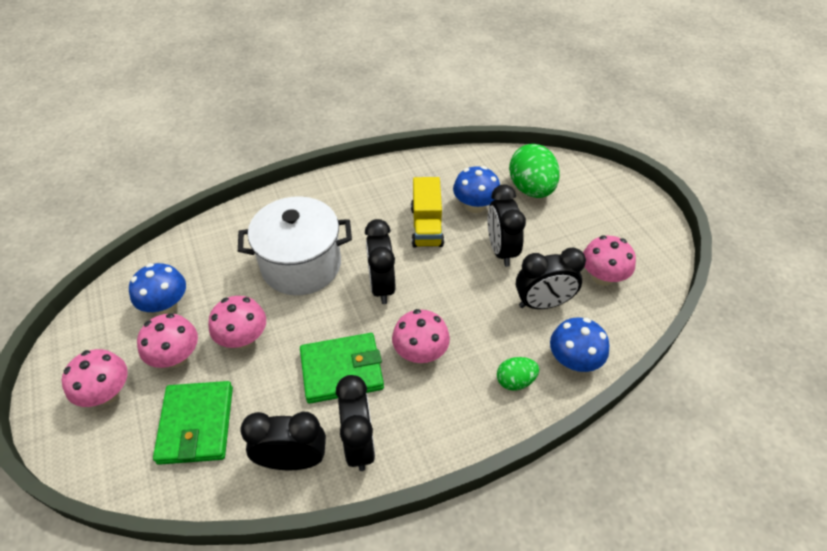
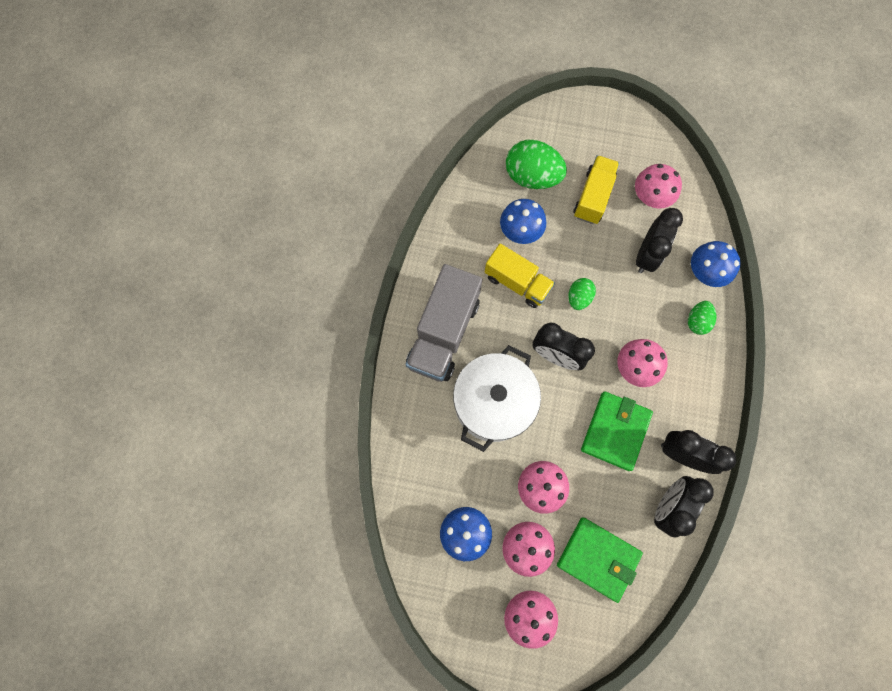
camera: 55 degrees left, 25 degrees up
black clock [488,185,526,267] -> none
none -> grey truck [406,264,482,382]
none -> green egg [569,278,596,310]
none -> yellow truck [573,155,619,224]

